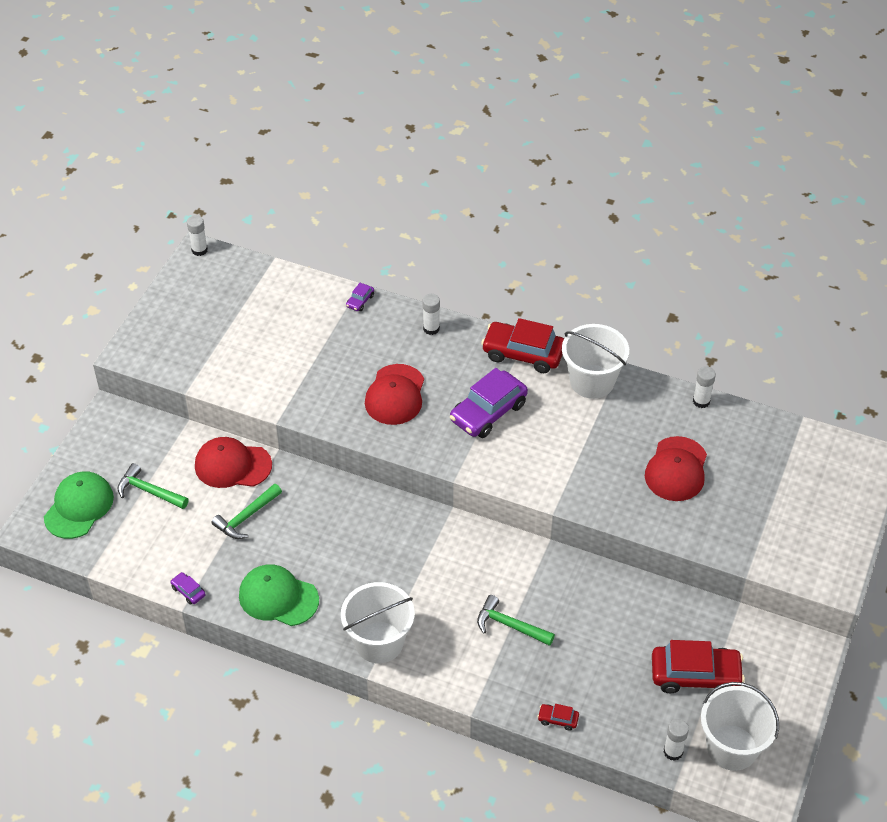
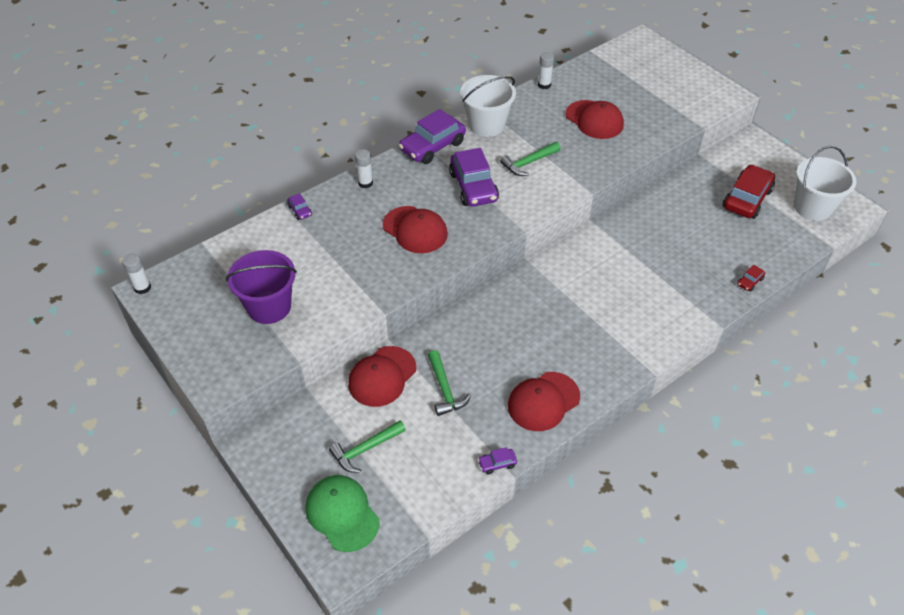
camera: 60 degrees left, 0 degrees up
green cap [239,564,319,626] -> red cap [508,372,580,431]
white bucket [341,582,415,663] -> none
green hammer [477,595,555,646] -> green hammer moved to [500,142,561,176]
red car [481,318,564,373] -> purple car [399,109,466,164]
white glue stick [664,719,689,761] -> none
none -> purple bucket [226,250,297,324]

